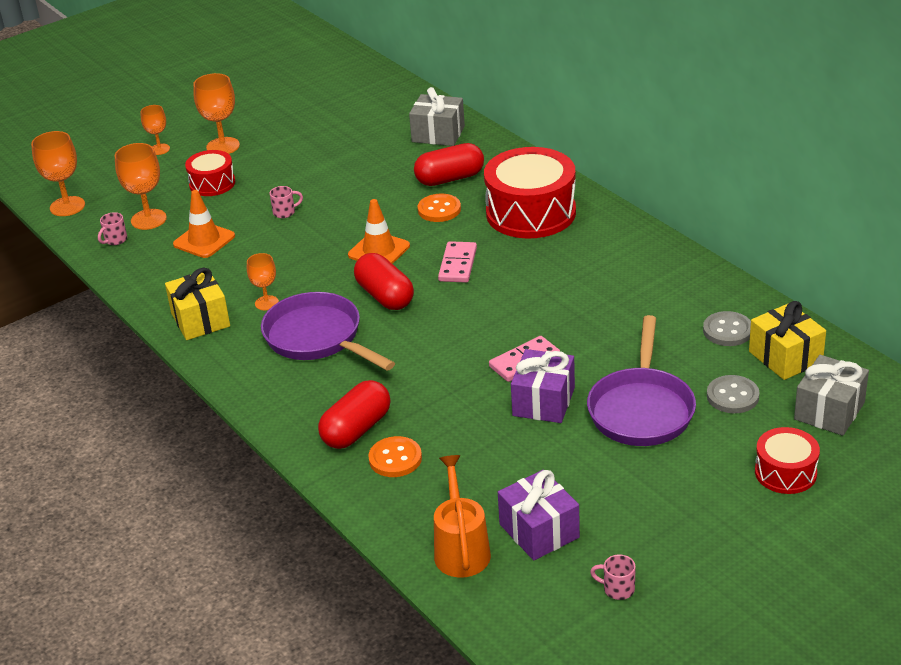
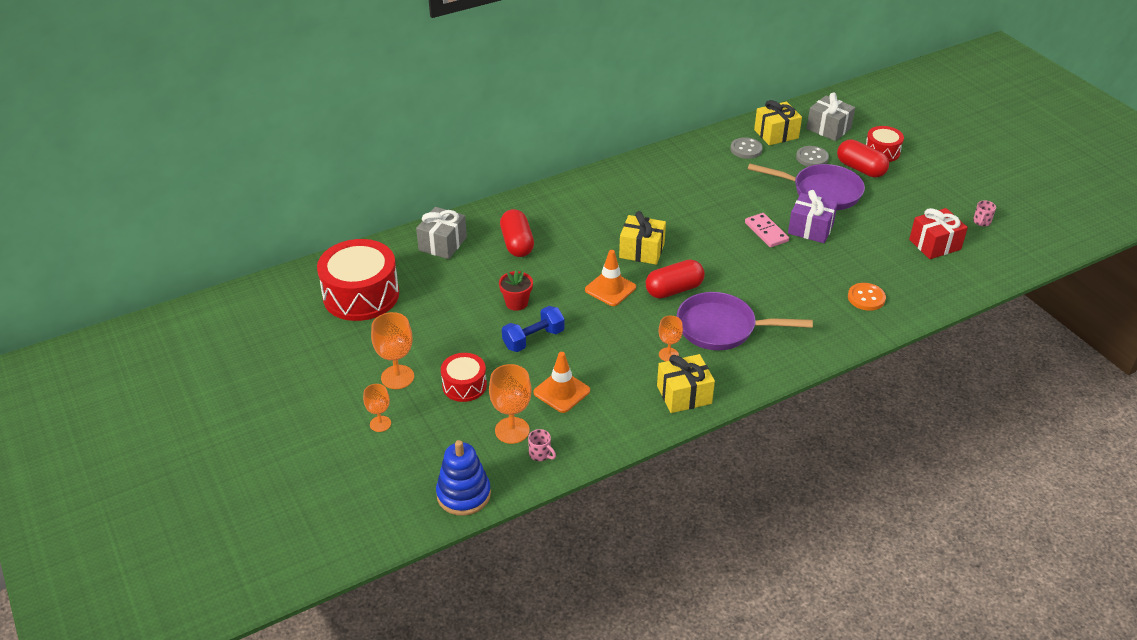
camera: 85 degrees left, 5 degrees up
orange goblet [31,131,85,216] -> blue stacking toy [436,440,491,516]
purple pan [261,292,395,371] -> purple pan turned 45 degrees clockwise [677,292,813,350]
pink mug [270,186,303,218] -> blue dumbbell [502,306,565,352]
red capsule [318,380,390,449] -> red capsule moved to [837,139,889,177]
orange button [418,194,461,222] -> none
orange watering can [434,455,491,578] -> none
pink domino [438,241,477,283] -> yellow gift [619,211,666,265]
red drum [484,147,576,238] -> red drum moved to [317,239,399,321]
purple gift [498,470,580,560] -> red gift [909,208,968,259]
none -> red flower pot [499,270,533,311]

